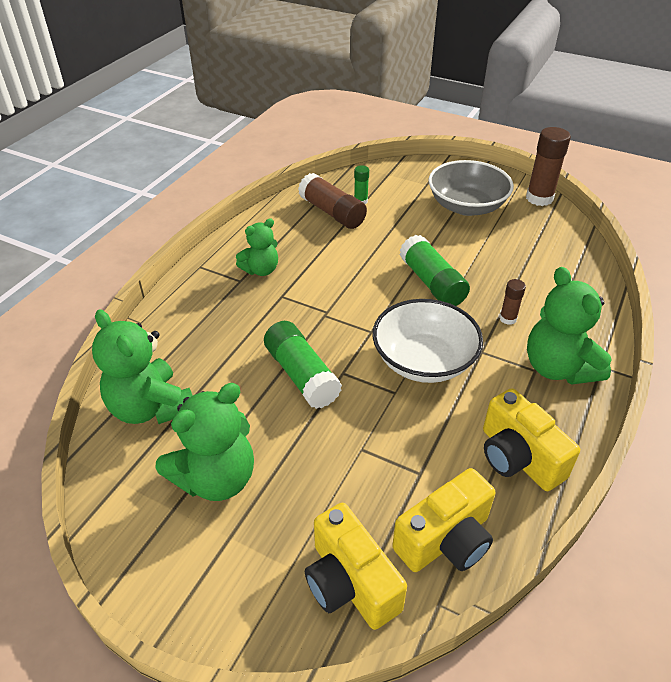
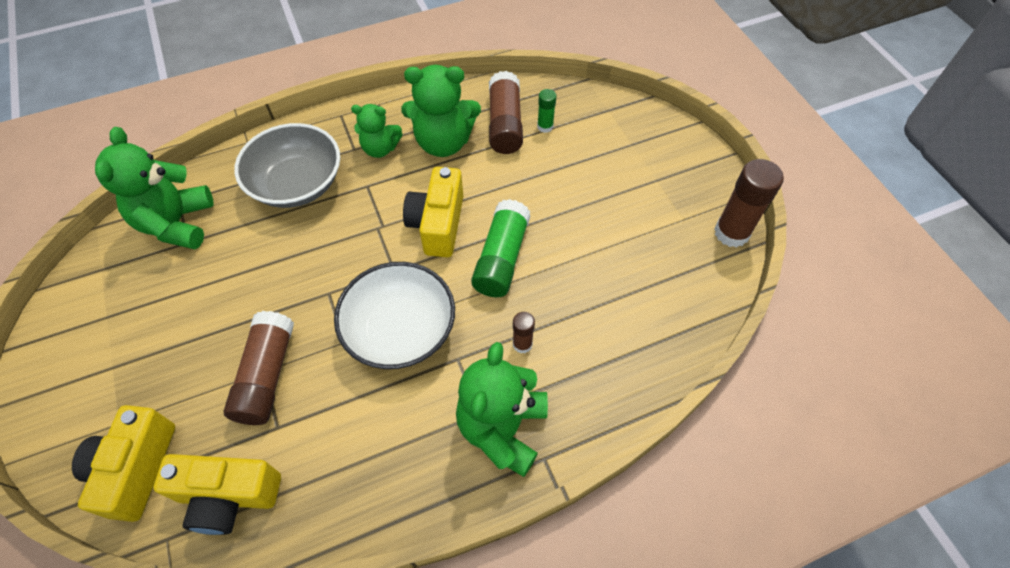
camera: 40 degrees right, 15 degrees up
green teddy bear [156,383,254,501] -> green teddy bear moved to [401,65,481,157]
green glue stick [264,321,342,409] -> none
grey bowl [429,160,514,216] -> grey bowl moved to [234,123,340,208]
yellow camera [483,388,580,491] -> yellow camera moved to [403,167,463,257]
none -> brown glue stick [223,311,294,425]

